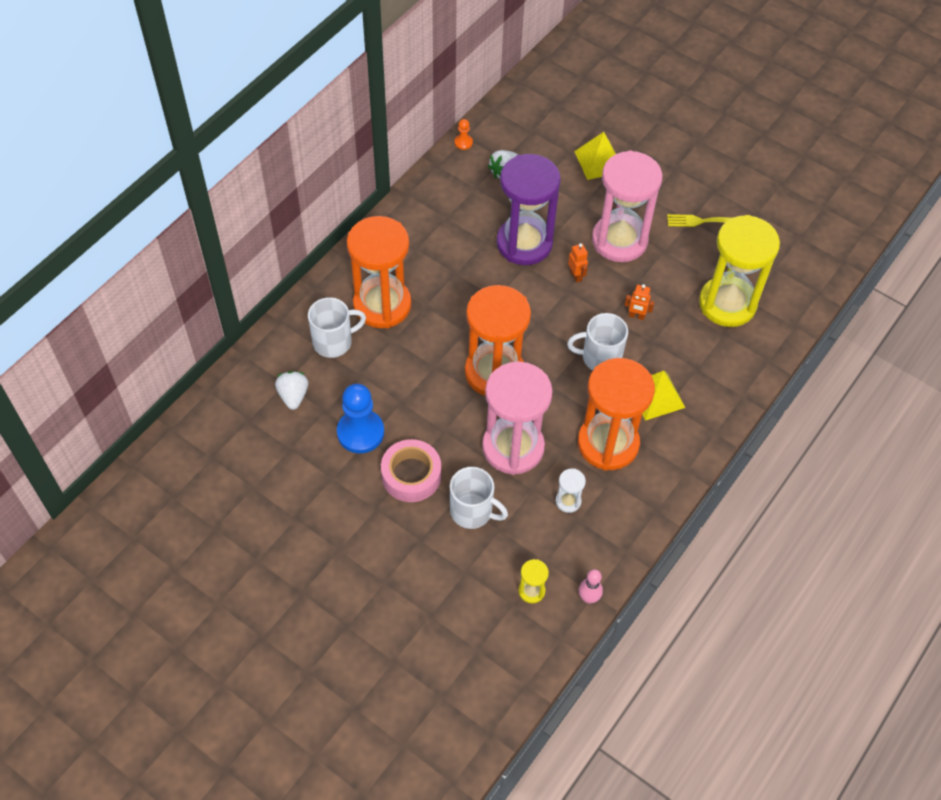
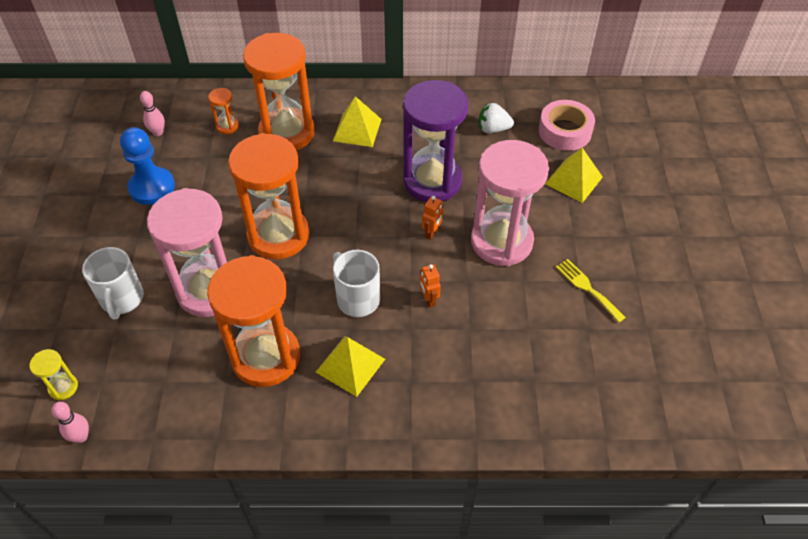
camera: 55 degrees right, 5 degrees down
white strawberry [275,371,308,410] -> pink bowling pin [140,91,165,136]
white mug [308,297,366,358] -> orange hourglass [208,88,239,134]
pink tape [381,439,441,502] -> pink tape moved to [539,100,595,151]
orange pawn [455,119,473,150] -> none
white hourglass [555,469,586,513] -> none
yellow hourglass [699,215,780,327] -> none
none -> yellow pyramid [333,96,381,147]

